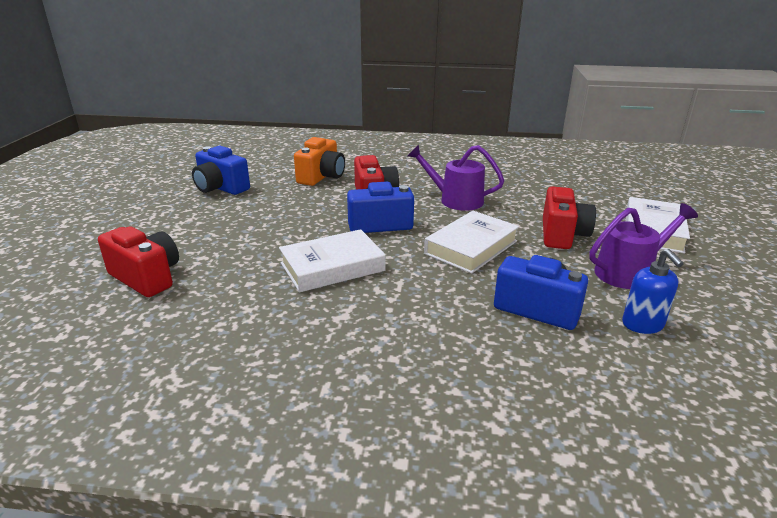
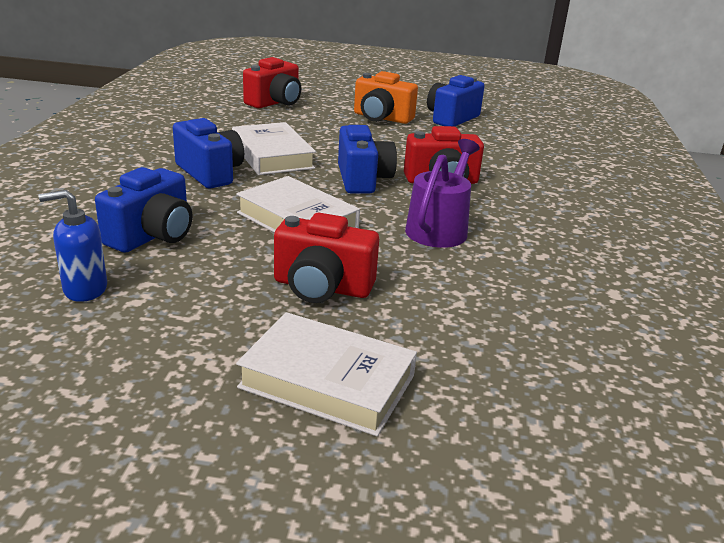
camera: 90 degrees right, 0 degrees up
orange camera [294,137,345,186] -> orange camera moved to [354,71,418,124]
purple watering can [589,203,698,289] -> none
none -> blue camera [173,118,244,189]

